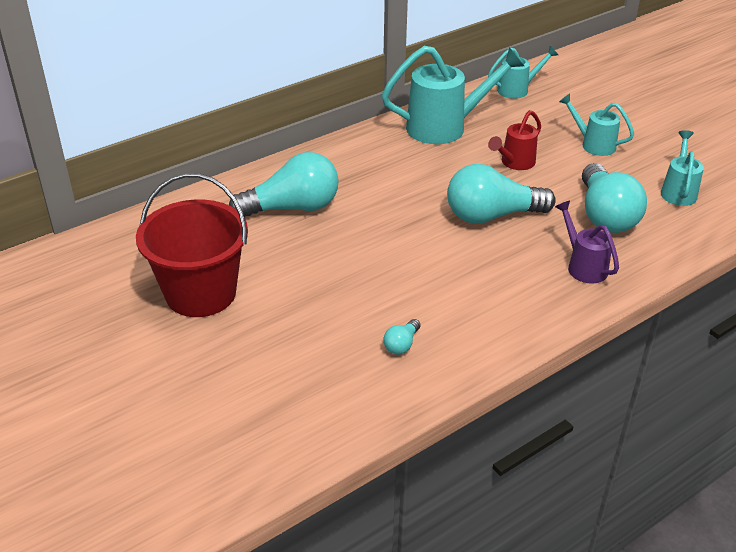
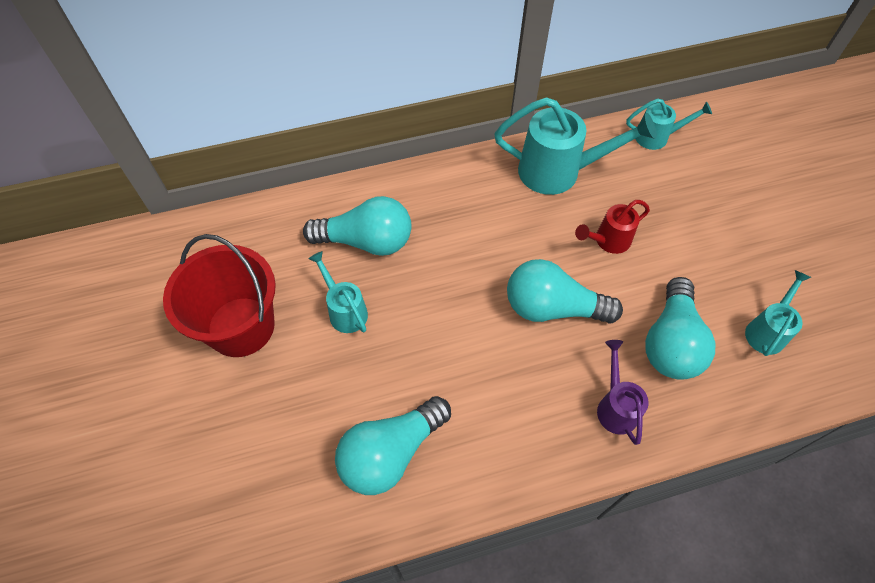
camera: 20 degrees right, 20 degrees up
turquoise light bulb [383,319,421,355] -> turquoise light bulb [335,396,451,495], size x2.38
turquoise watering can [559,93,634,156] -> turquoise watering can moved to [308,251,368,333]

